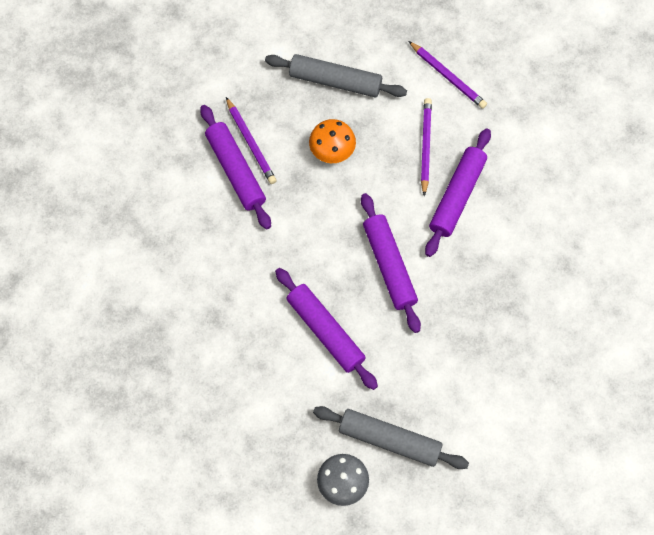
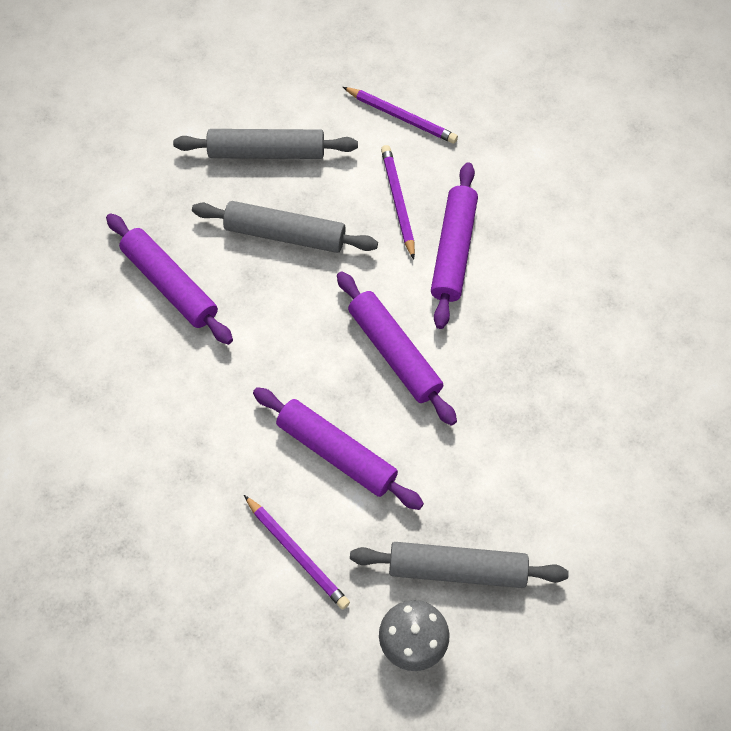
camera: 15 degrees left, 5 degrees down
purple pencil [226,97,277,184] -> purple pencil moved to [244,495,350,609]
orange mushroom [309,119,356,163] -> grey rolling pin [192,201,378,253]

